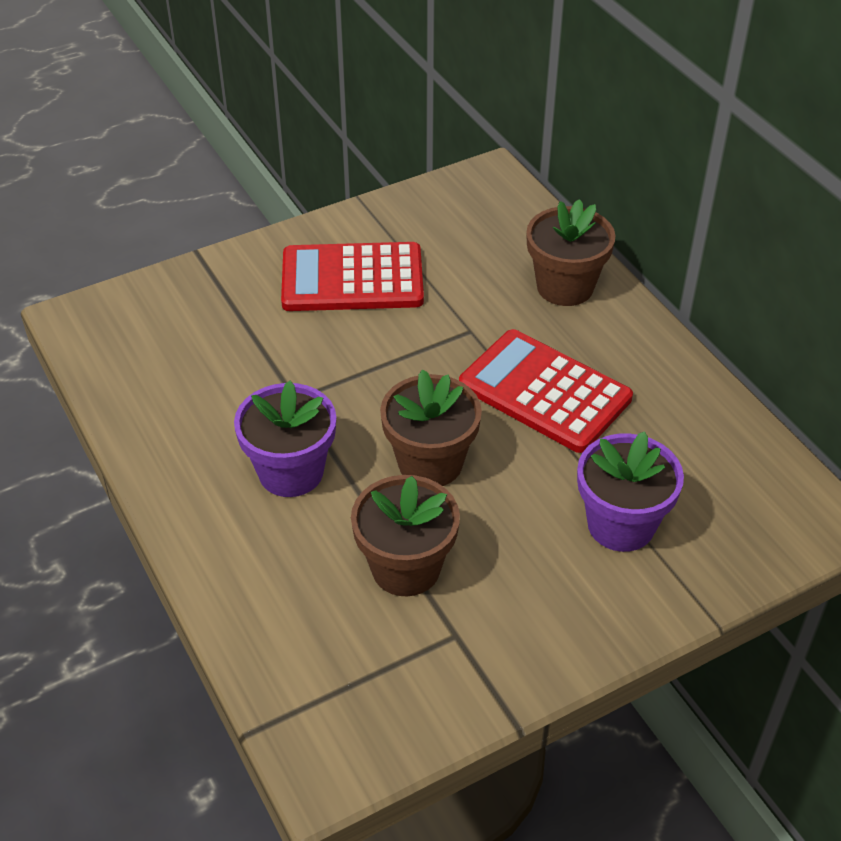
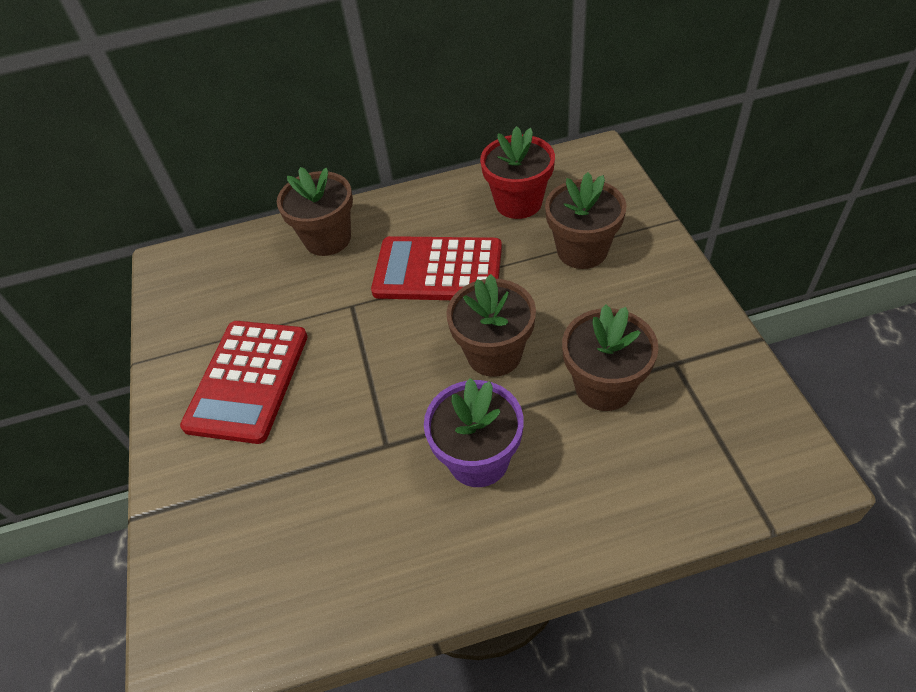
camera: 70 degrees left, 5 degrees up
red calculator [459,329,633,453] -> red calculator turned 45 degrees clockwise [371,236,502,300]
purple flower pot [577,431,684,552] -> brown flower pot [545,172,627,269]
none -> red flower pot [480,126,555,219]

